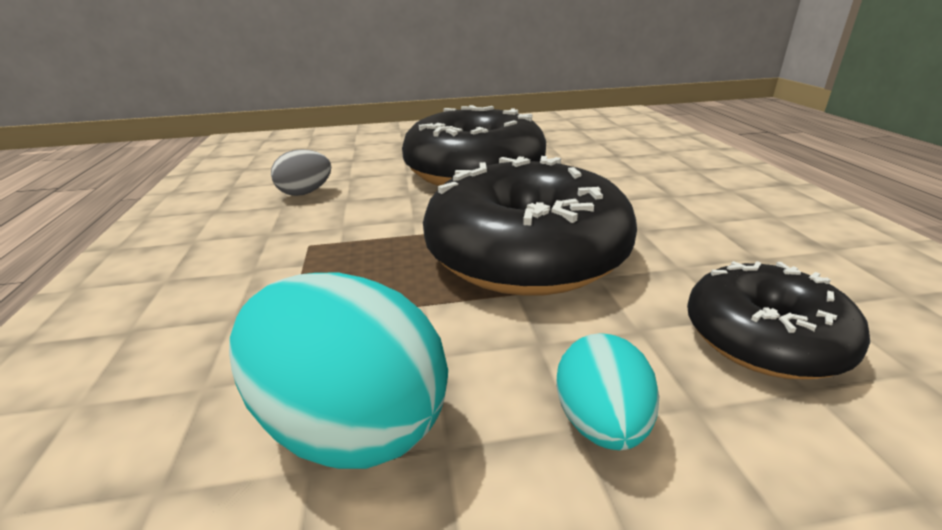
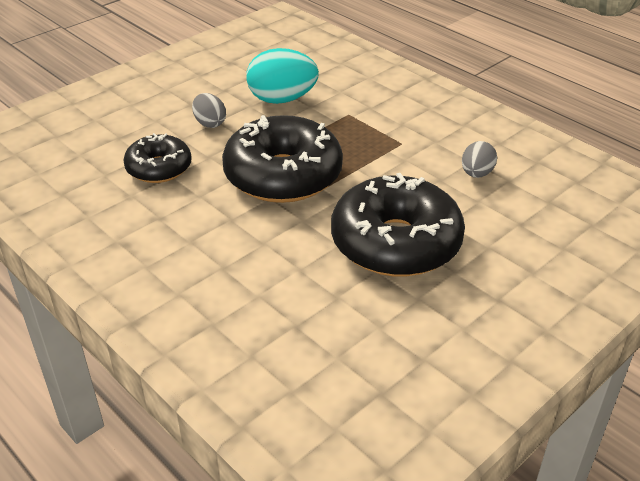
camera: 145 degrees right, 10 degrees up
turquoise egg [556,333,659,450] -> grey egg [192,93,226,128]

